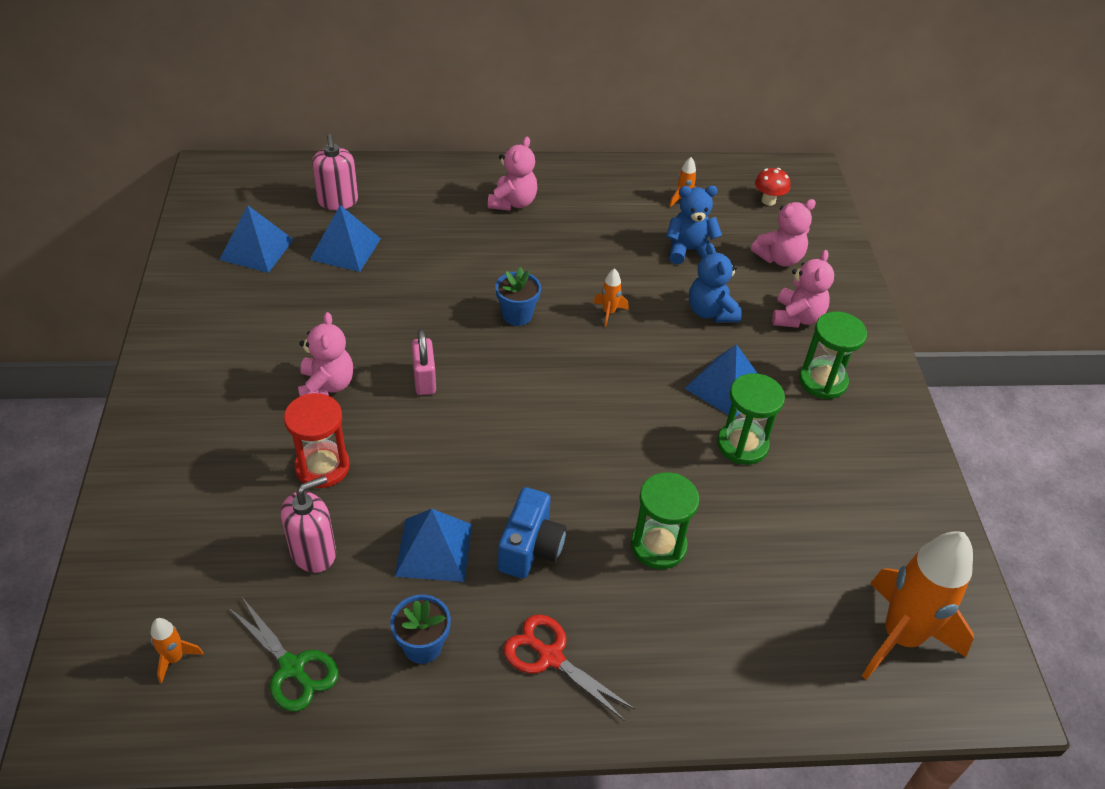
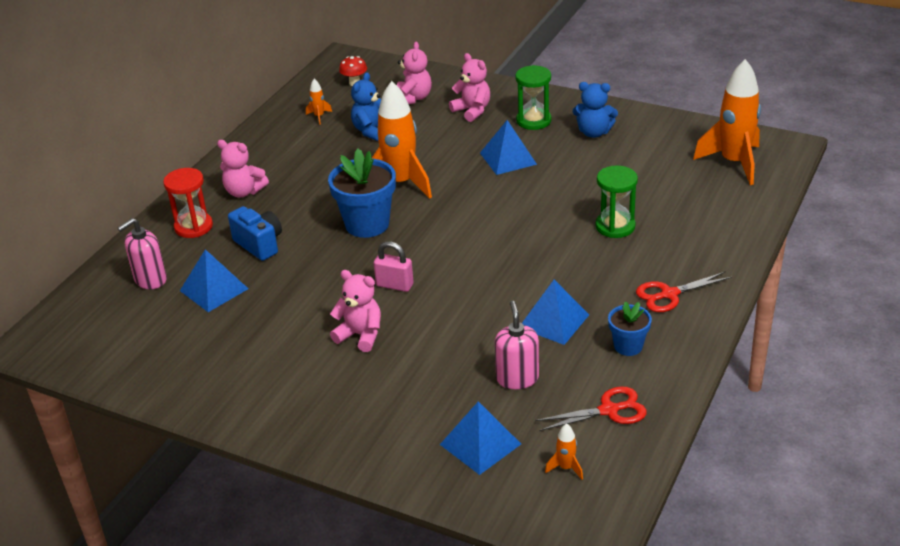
camera: 55 degrees left, 10 degrees down
blue pyramid [219,205,294,273] -> blue pyramid moved to [440,401,521,475]
green scissors [229,597,339,712] -> red scissors [535,386,647,431]
red hourglass [284,393,350,488] -> red hourglass moved to [163,168,213,238]
pink soap dispenser [312,134,358,210] -> pink soap dispenser turned 120 degrees clockwise [118,218,167,289]
pink teddy bear [488,137,537,211] -> pink teddy bear turned 150 degrees clockwise [217,140,269,198]
blue flower pot [495,267,541,326] -> blue flower pot [328,149,396,238], size x1.79
blue camera [498,487,566,579] -> blue camera moved to [228,206,282,261]
orange rocket [593,268,629,327] -> orange rocket [372,81,432,199], size x2.47
blue teddy bear [689,243,742,323] -> blue teddy bear moved to [573,82,618,138]
green hourglass [717,373,785,465] -> none

